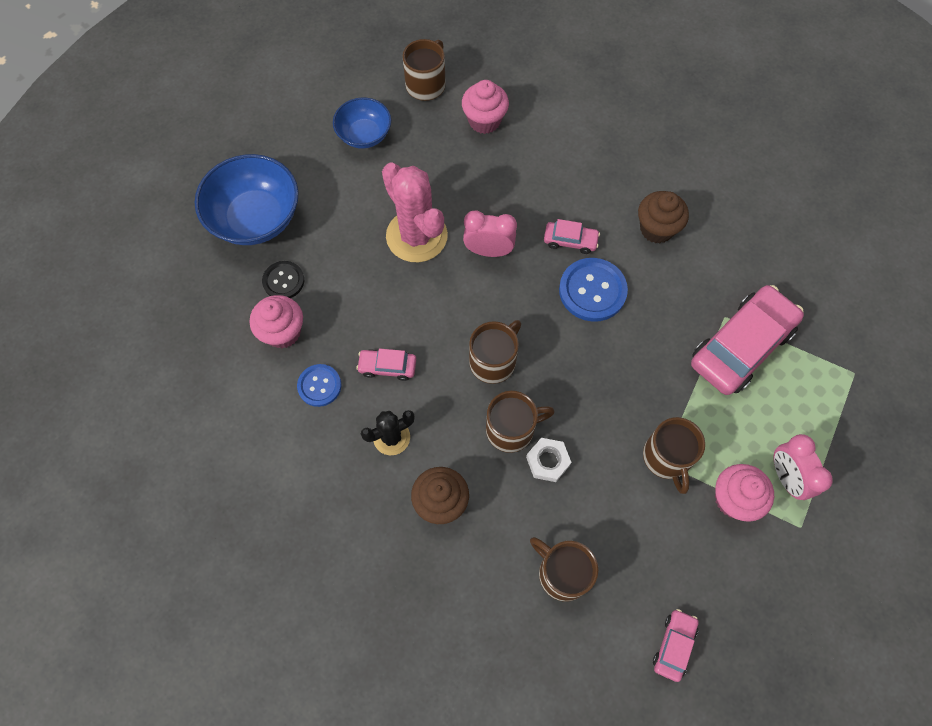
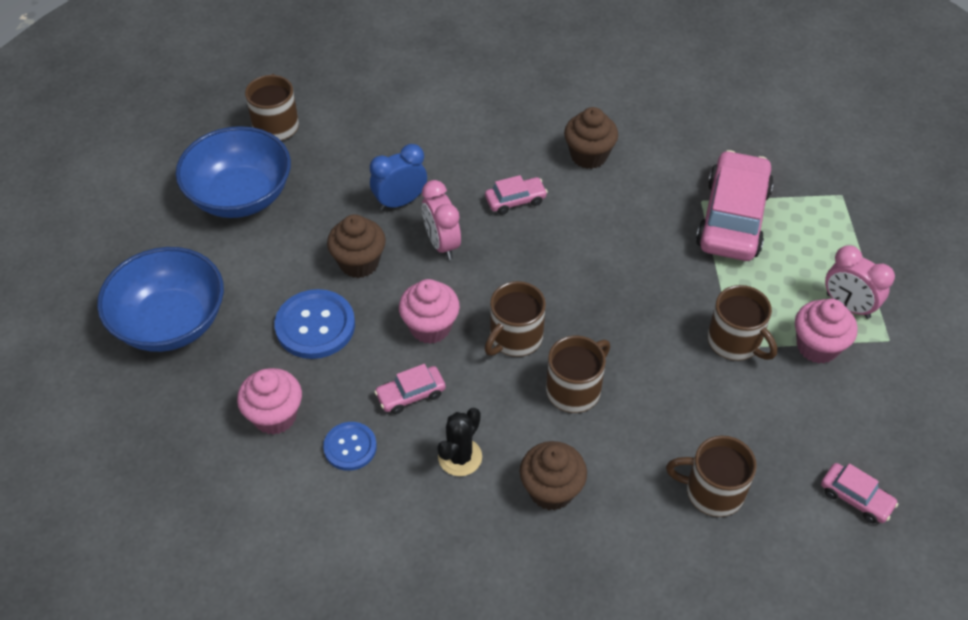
camera: 30 degrees left, 15 degrees down
black button [262,261,304,298] -> none
blue bowl [333,97,391,149] -> blue bowl [176,126,291,218], size x1.65
pink cactus [382,163,448,262] -> brown cupcake [327,214,386,278]
pink cupcake [462,80,509,134] -> pink cupcake moved to [399,279,460,344]
pink clock [463,211,517,257] -> pink clock turned 90 degrees counterclockwise [422,180,461,260]
brown mug [469,320,521,384] -> brown mug turned 150 degrees counterclockwise [485,281,546,357]
white nut [526,438,572,482] -> none
blue button [559,258,628,322] -> blue button moved to [275,289,355,359]
pink car [653,609,699,682] -> pink car turned 135 degrees clockwise [821,463,898,523]
none -> blue clock [370,144,427,211]

